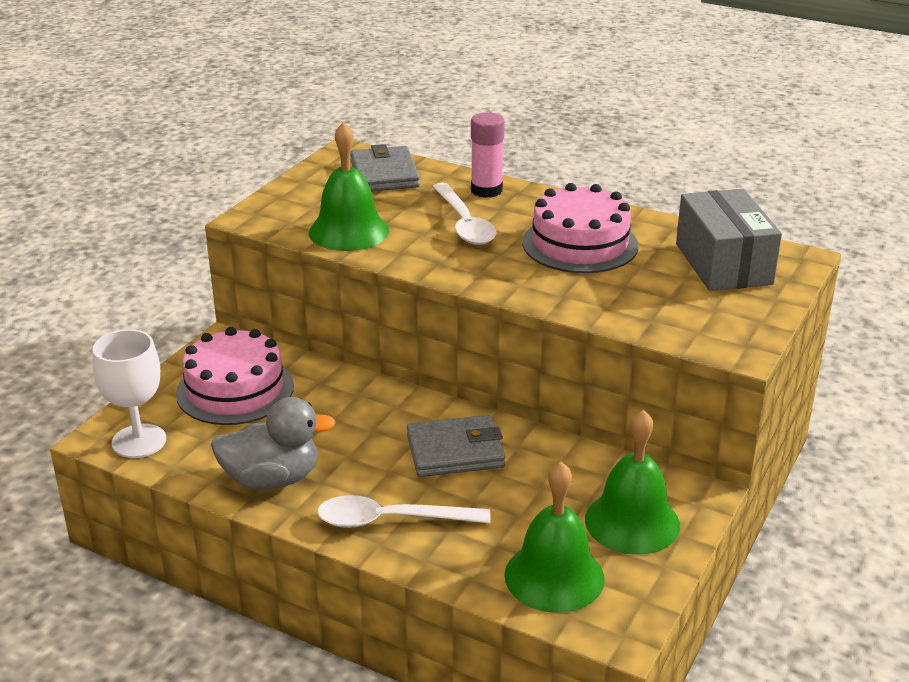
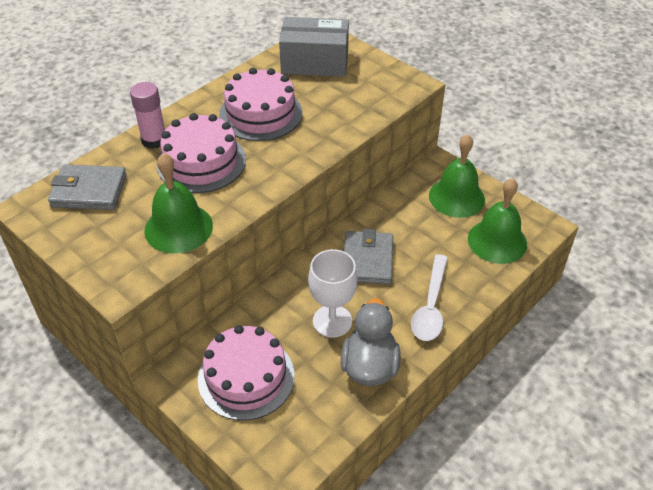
camera: 75 degrees left, 15 degrees up
white goblet [93,329,166,458] -> white goblet moved to [308,249,358,338]
white spoon [432,183,496,245] -> pink cake [157,113,246,193]

